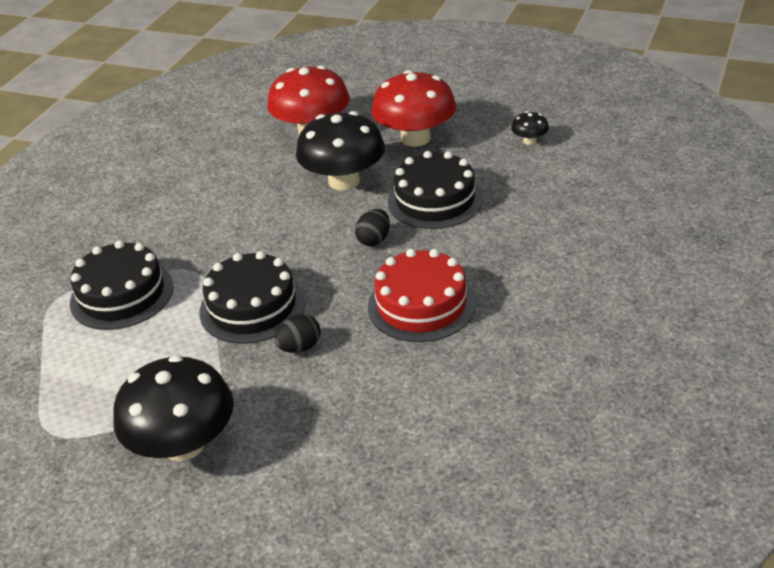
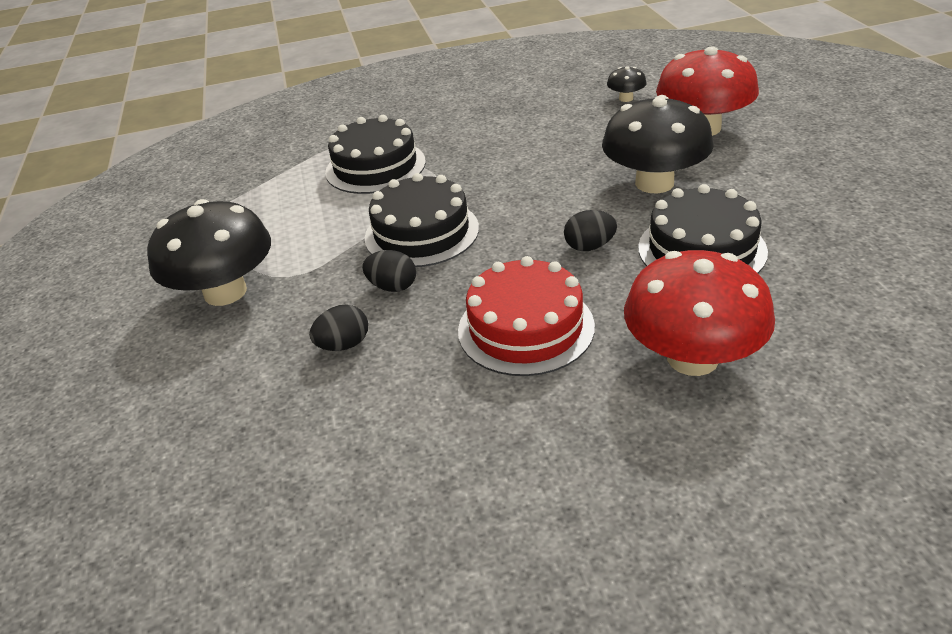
camera: 55 degrees right, 0 degrees up
red mushroom [371,70,456,147] -> red mushroom moved to [624,250,775,376]
black mushroom [511,111,549,145] -> black mushroom moved to [607,66,647,102]
none -> black egg [309,304,368,351]

